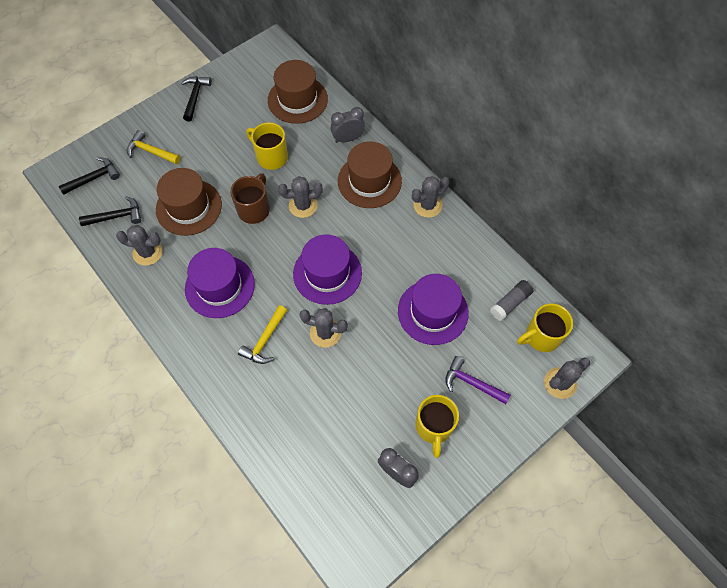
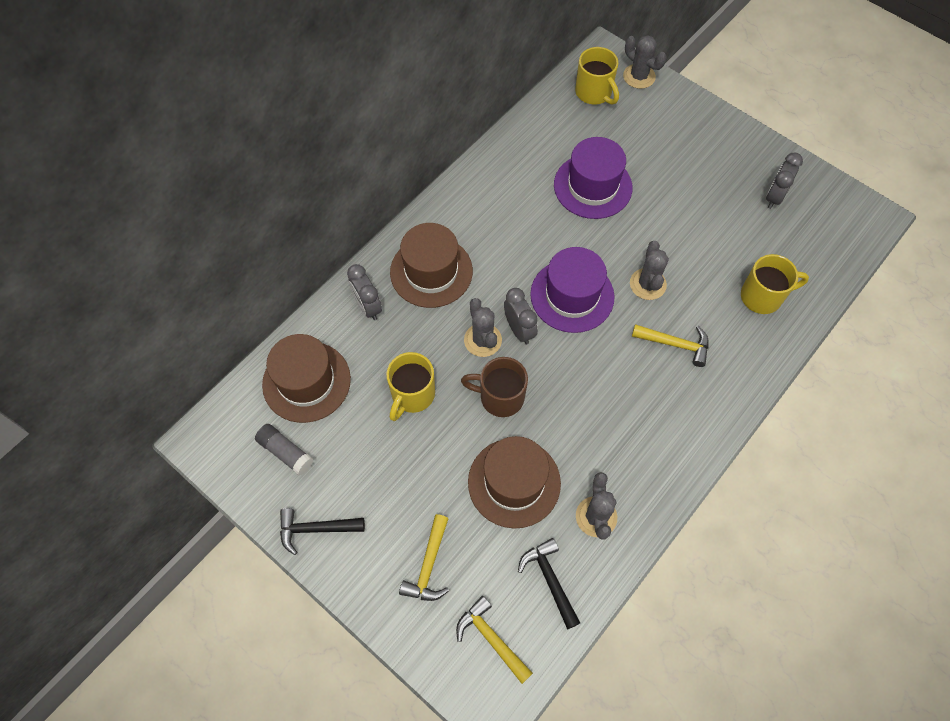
camera: 100 degrees left, 0 degrees up
black hammer [59,157,120,195] -> yellow hammer [456,596,533,684]
purple hat [185,248,255,318] -> none
grey cactus [412,176,449,218] -> none
yellow mug [415,395,459,458] -> yellow mug moved to [741,254,809,314]
purple hammer [445,356,510,404] -> none
grey glue stick [490,280,533,321] -> grey glue stick moved to [255,424,313,476]
none -> grey clock [504,288,538,344]

